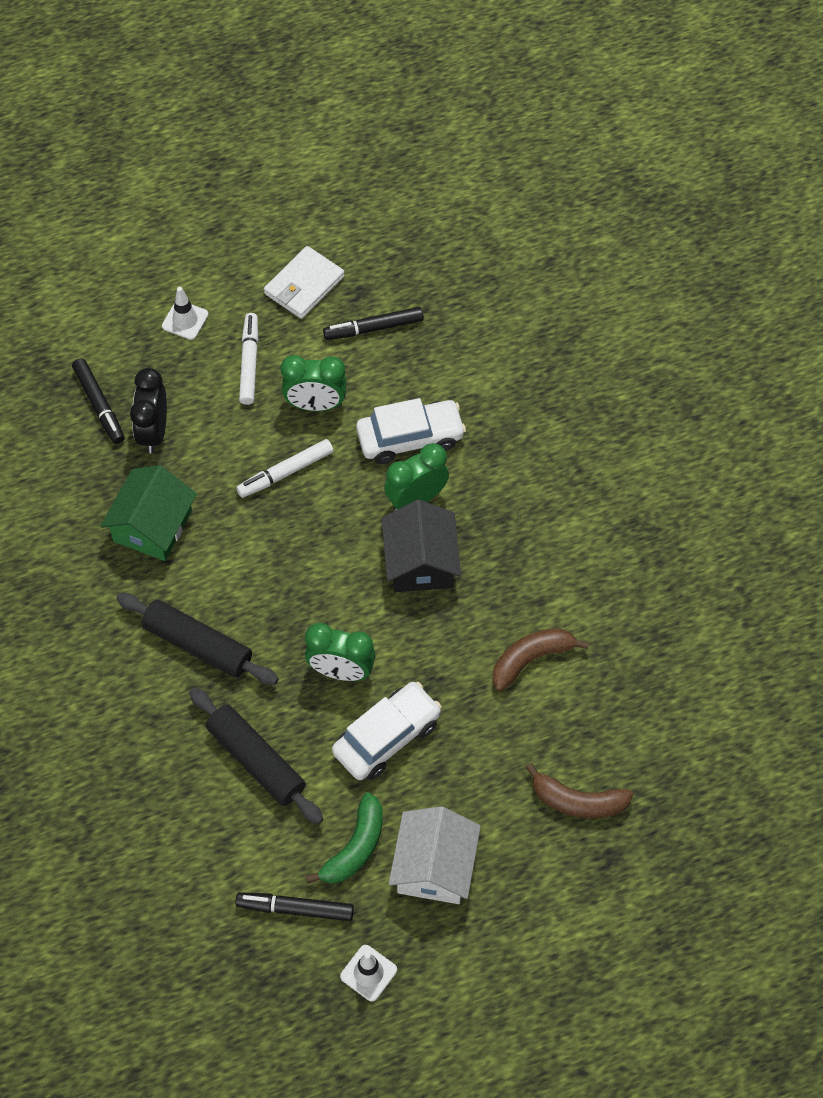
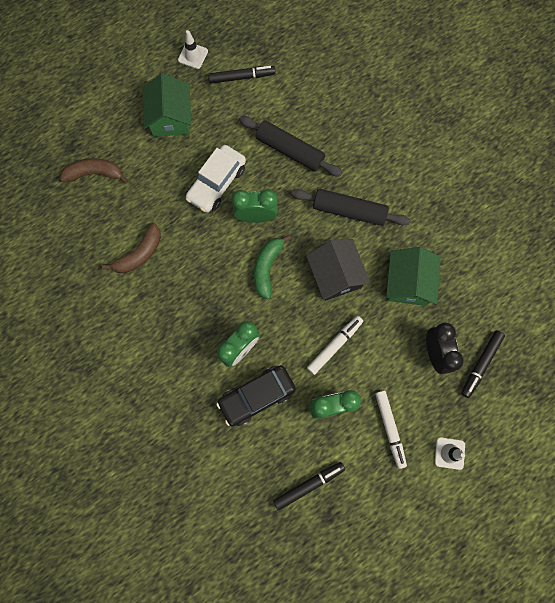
camera: 165 degrees right, 15 degrees up
black marker [72,358,124,444] -> black marker turned 105 degrees counterclockwise [461,330,505,398]
white wallet [264,246,345,319] -> none
green banana [306,793,383,884] -> green banana moved to [254,235,291,299]
white car [356,398,466,464] -> black car [216,365,296,427]
black house [382,500,461,592] -> black house moved to [306,239,371,301]
white house [389,806,481,904] -> green house [143,73,192,137]

